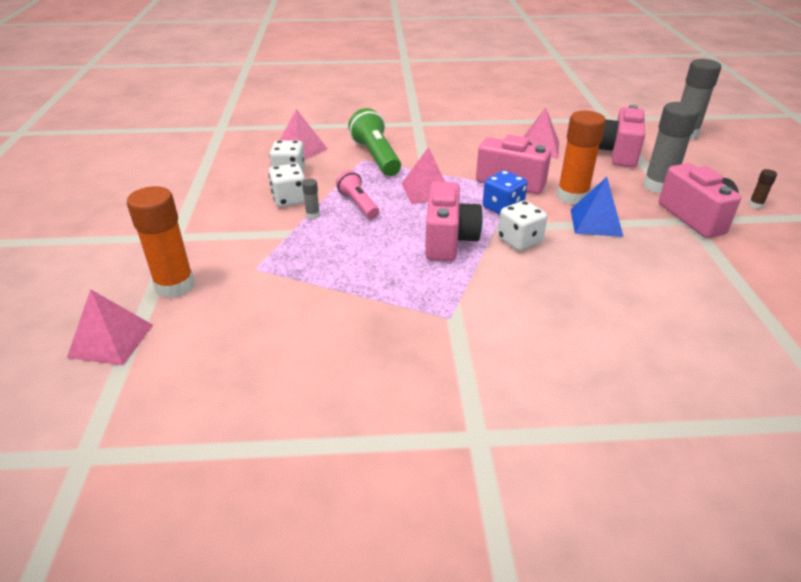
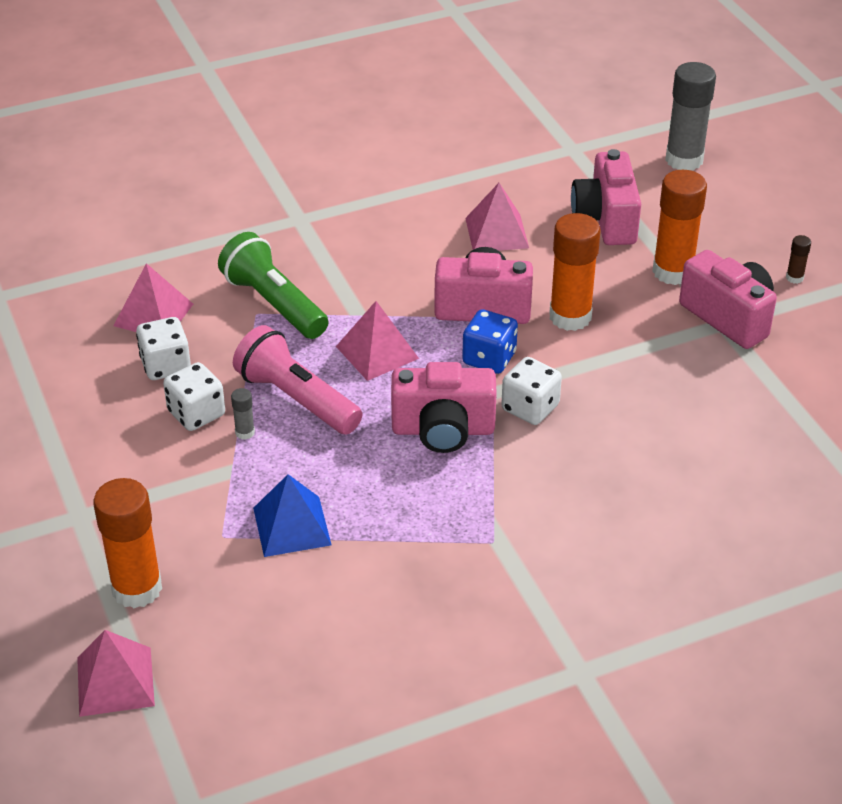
camera: 20 degrees left, 5 degrees up
pink flashlight [336,170,379,219] -> pink flashlight [233,325,362,435], size x1.61
pink camera [425,182,483,261] -> pink camera turned 105 degrees clockwise [391,362,497,453]
blue pyramid [570,177,624,237] -> blue pyramid moved to [253,474,331,557]
grey glue stick [643,102,700,193] -> orange glue stick [652,170,707,285]

